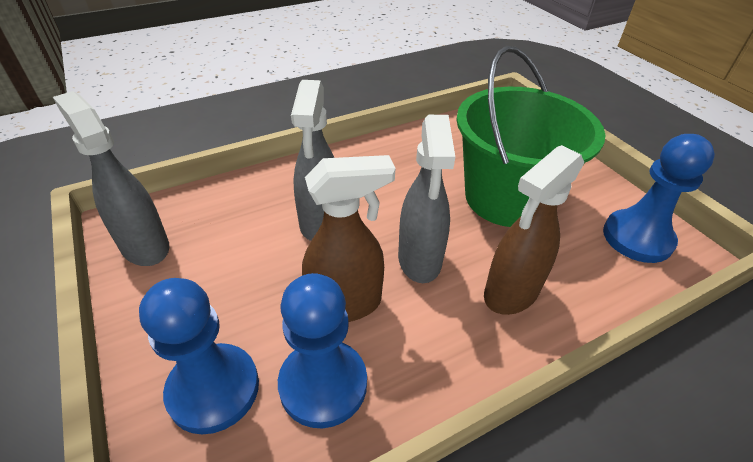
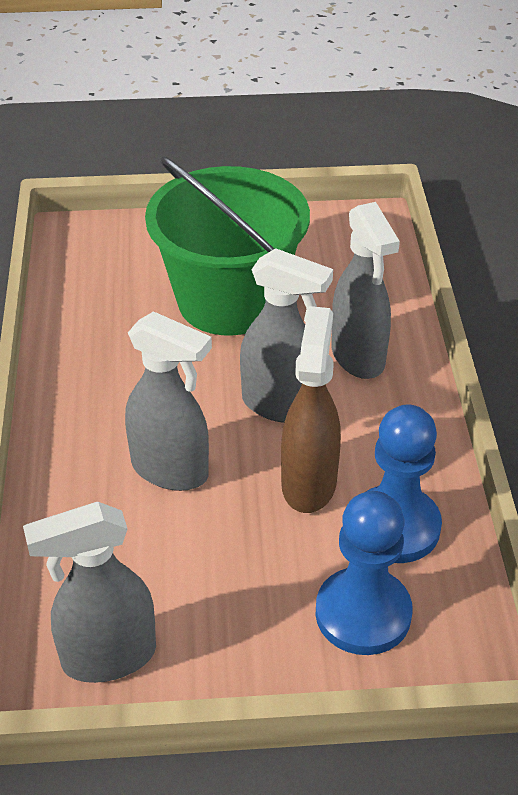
camera: 65 degrees left, 0 degrees up
brown spray bottle [484,145,585,315] -> grey spray bottle [331,202,400,379]
blue pawn [603,134,715,263] -> none

